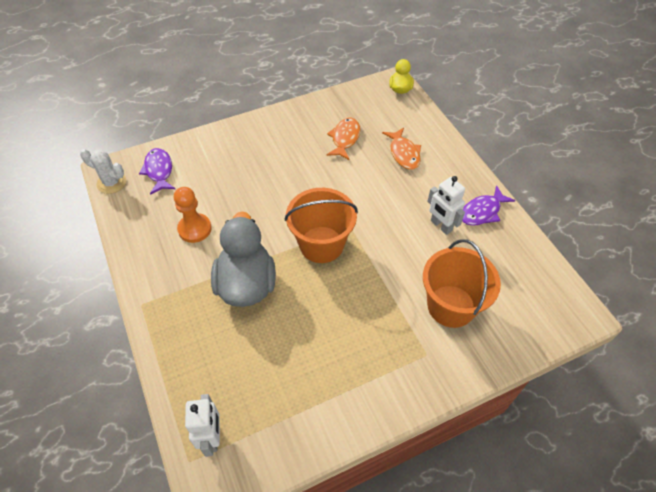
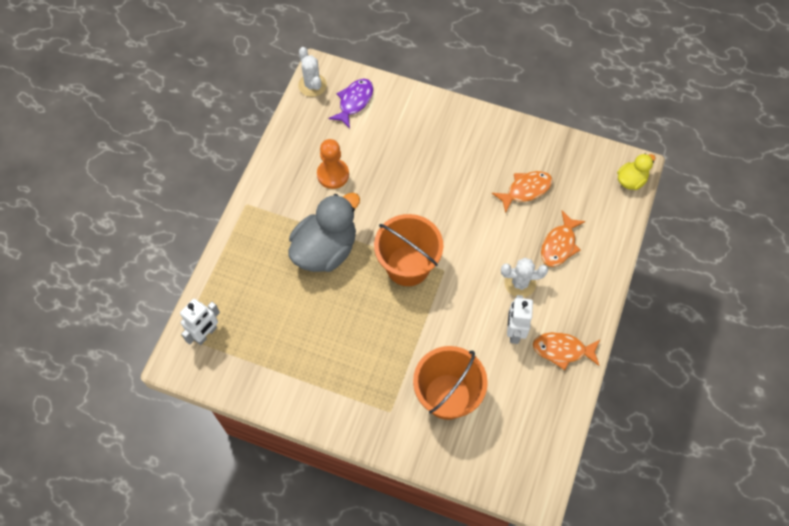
camera: 45 degrees right, 10 degrees up
purple fish [462,185,515,226] -> orange fish [533,332,600,370]
none -> white cactus [501,258,548,297]

